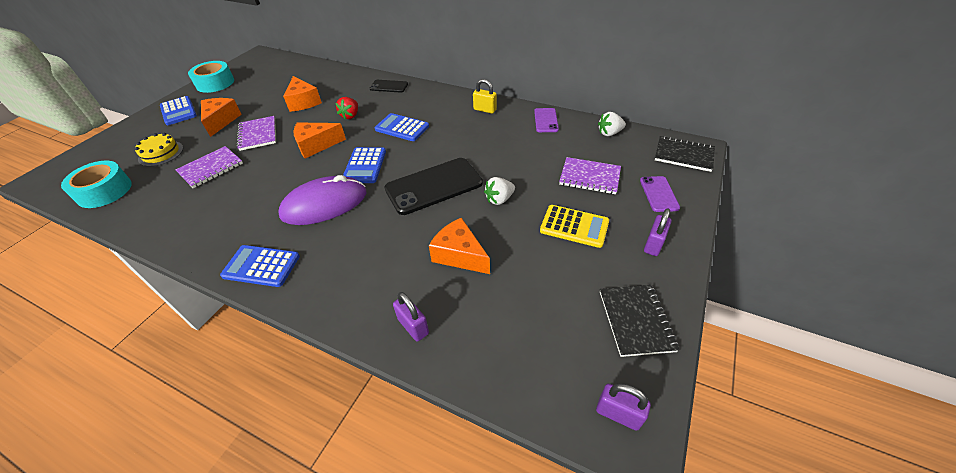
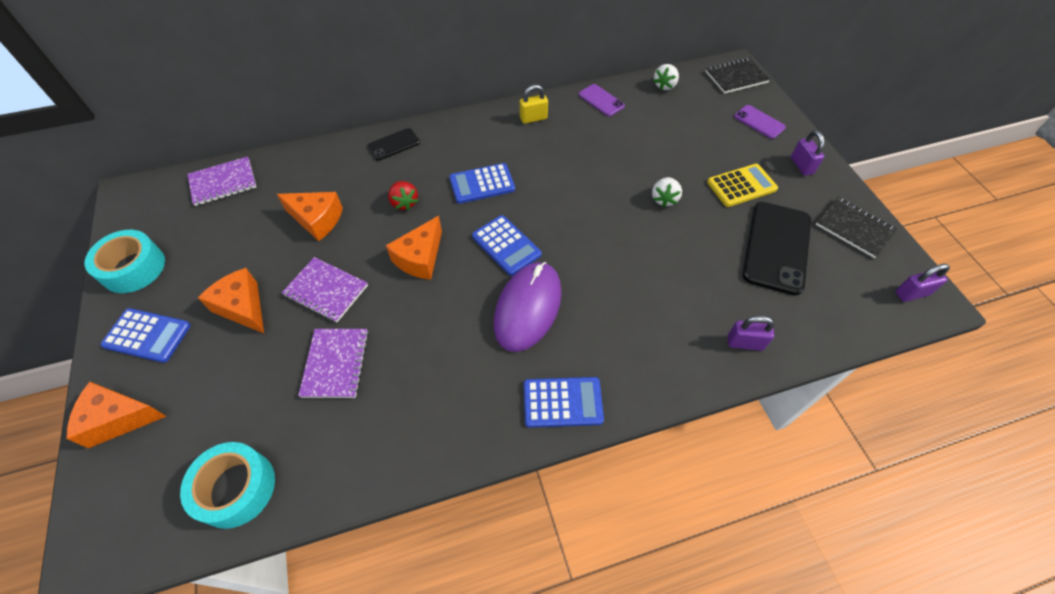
camera: 45 degrees left, 10 degrees up
yellow cake [135,133,183,167] -> none
blue calculator [220,245,300,287] -> blue calculator turned 150 degrees counterclockwise [524,377,604,427]
black phone [385,158,483,215] -> black phone moved to [742,202,811,295]
orange cheese [429,217,490,274] -> orange cheese moved to [67,382,167,448]
purple notebook [559,157,621,194] -> purple notebook moved to [188,157,257,206]

